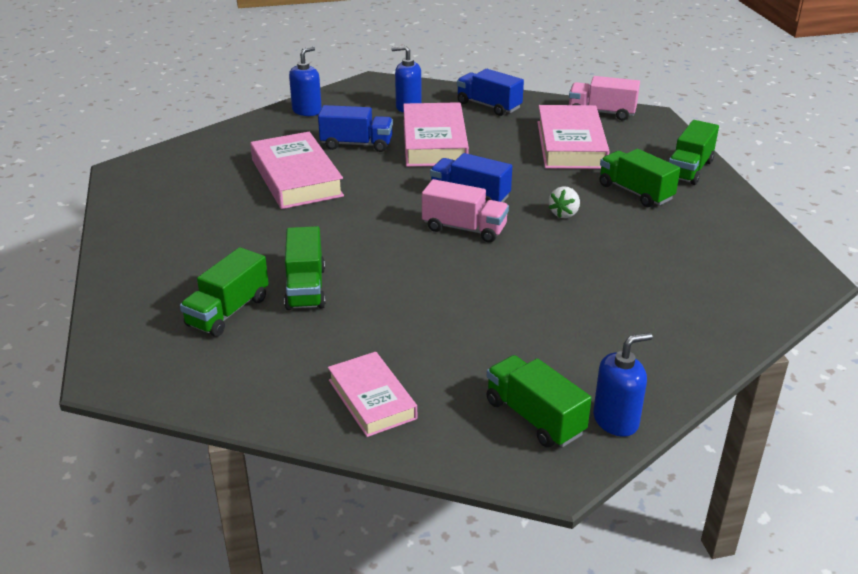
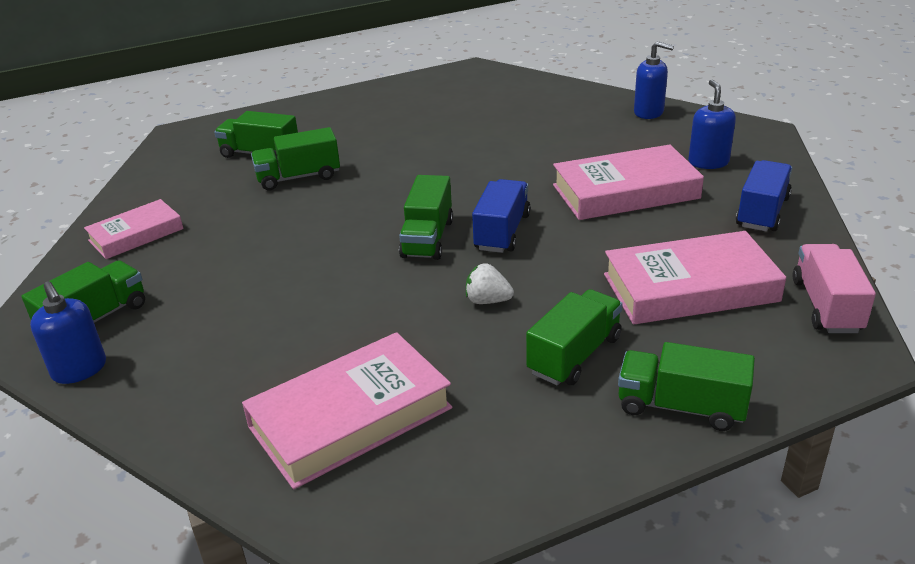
camera: 80 degrees right, 0 degrees up
pink book [250,132,344,209] -> pink book moved to [242,332,453,489]
blue truck [318,105,393,152] -> none
pink truck [422,179,509,243] -> green truck [399,175,453,260]

